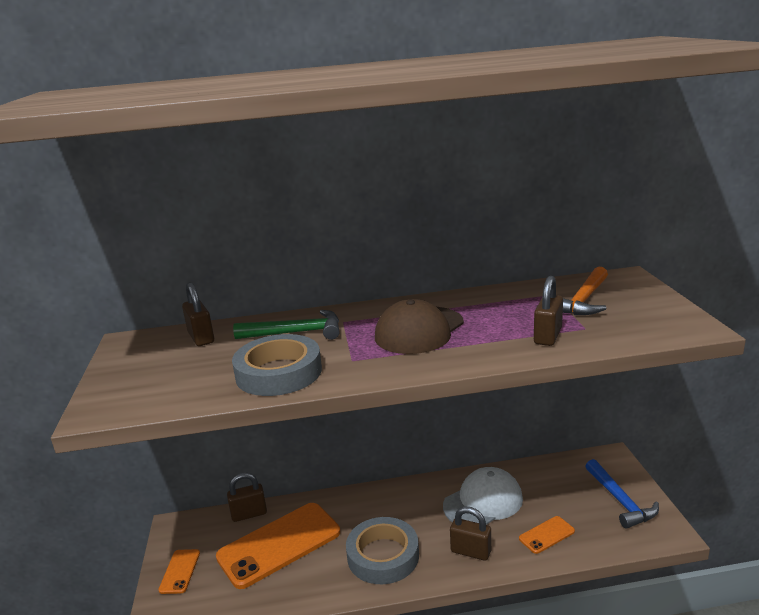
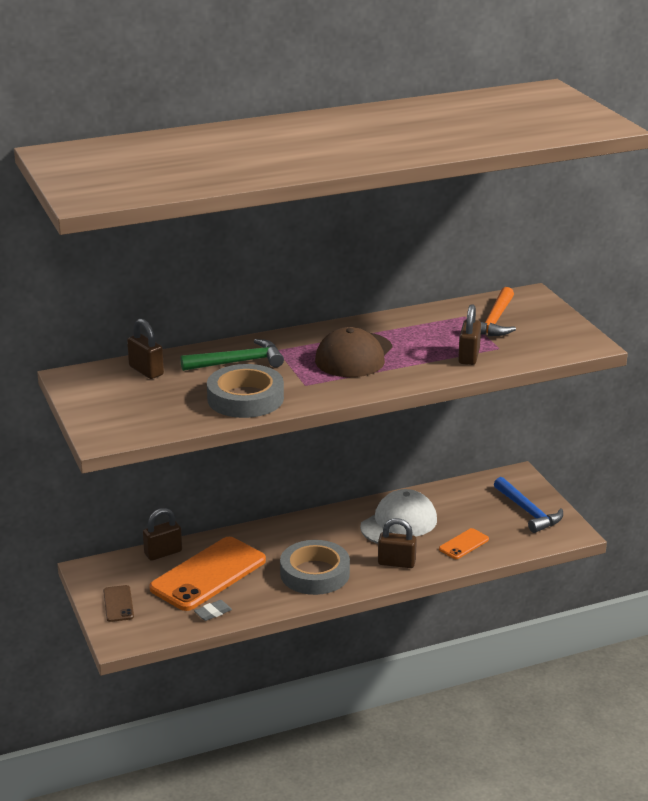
camera: 15 degrees left, 5 degrees up
orange phone [158,549,200,594] -> brown phone [103,585,134,622]
none -> grey eraser [194,600,232,621]

